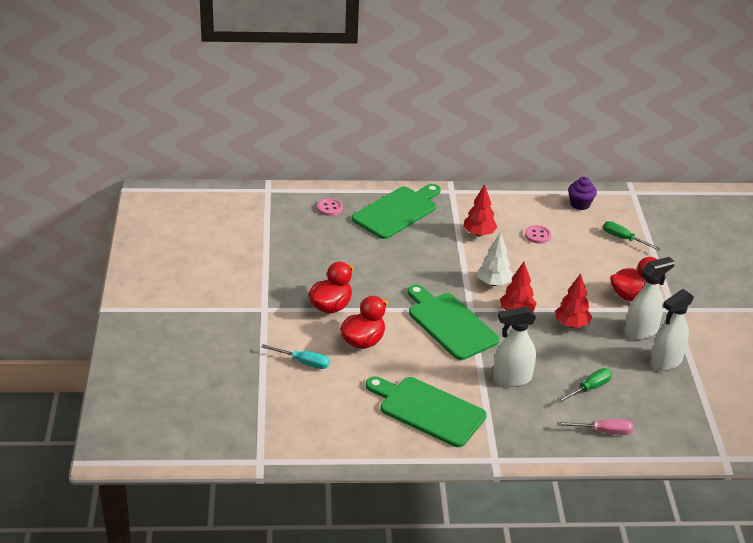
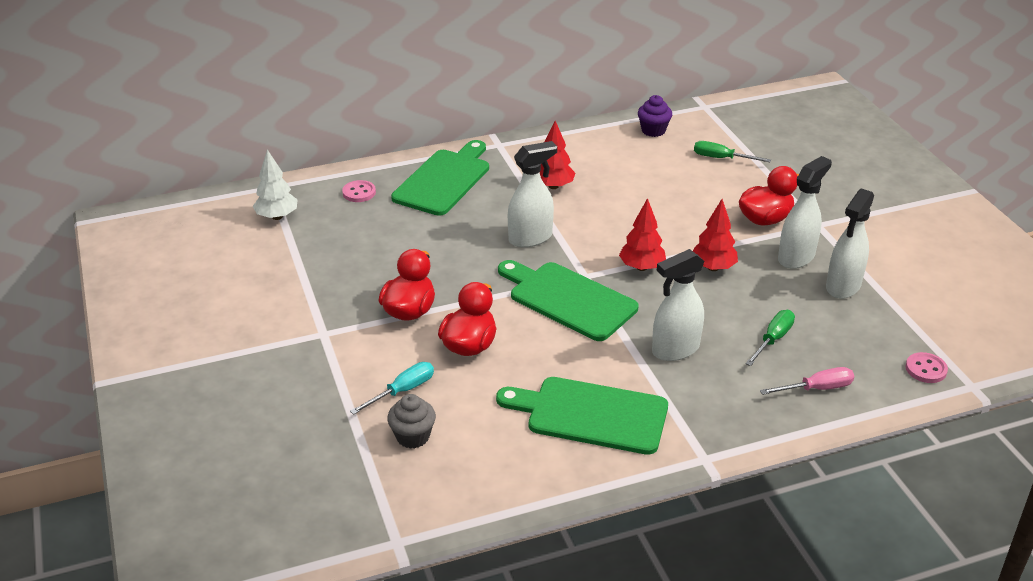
camera: 15 degrees left, 0 degrees up
turquoise screwdriver [261,344,330,369] -> turquoise screwdriver turned 45 degrees counterclockwise [350,362,434,415]
white tree [477,233,513,286] -> white tree moved to [253,150,298,220]
pink button [525,225,551,244] -> pink button moved to [905,352,948,383]
none -> grey cupcake [387,394,436,449]
none -> white spray bottle [508,141,557,248]

